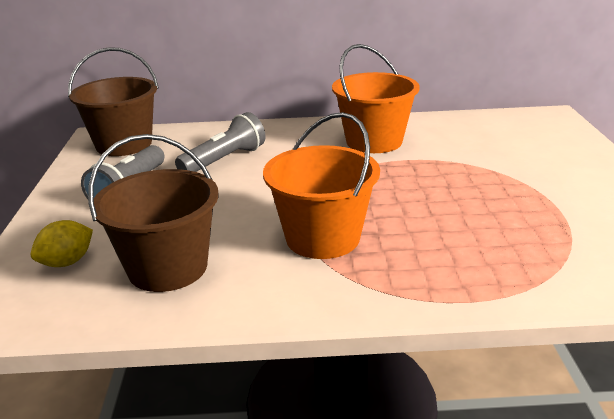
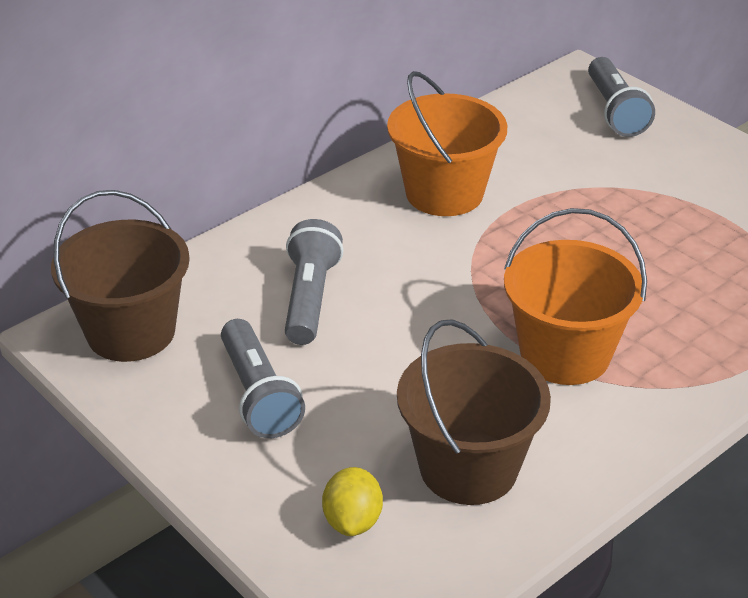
camera: 40 degrees left, 10 degrees up
none -> grey flashlight [588,57,655,137]

